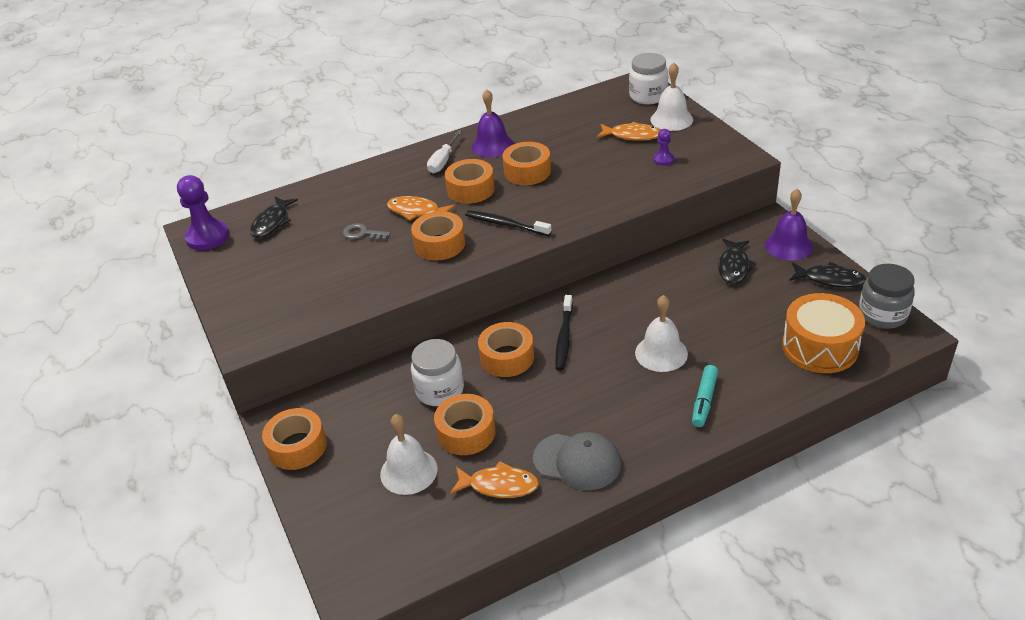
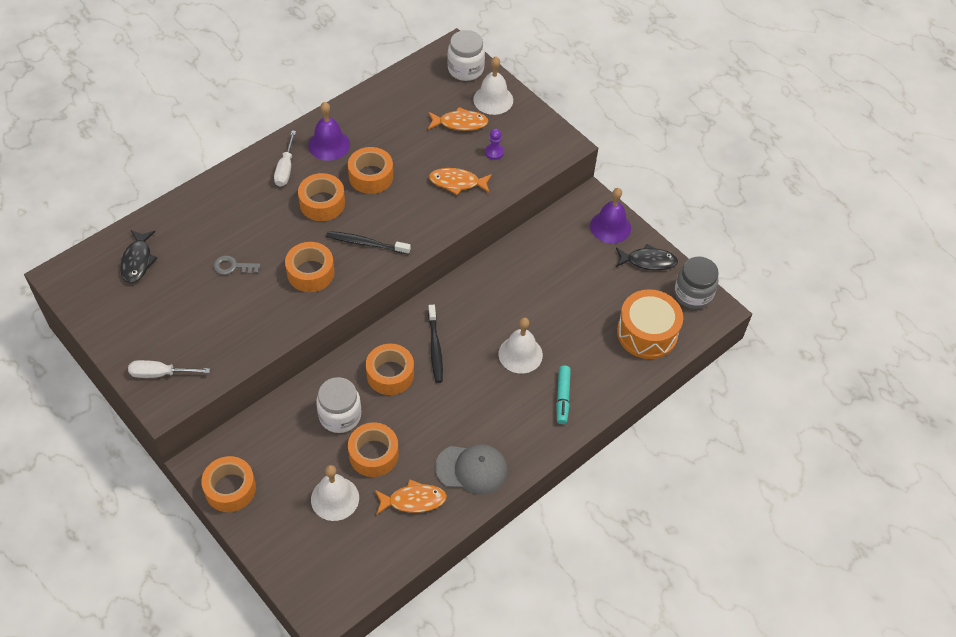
camera: 20 degrees left, 15 degrees up
purple pawn [177,175,229,250] -> none
orange fish [387,196,455,221] -> orange fish moved to [429,168,492,195]
black fish [718,239,757,284] -> none
none -> white screwdriver [128,360,210,378]

